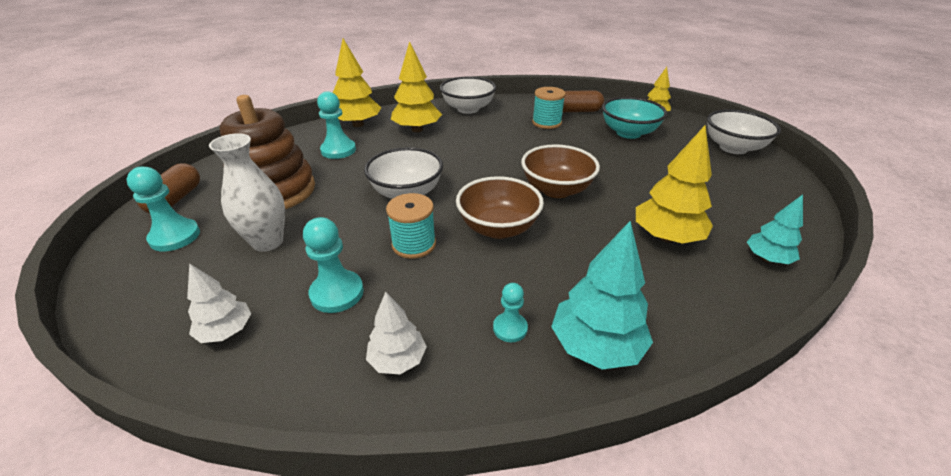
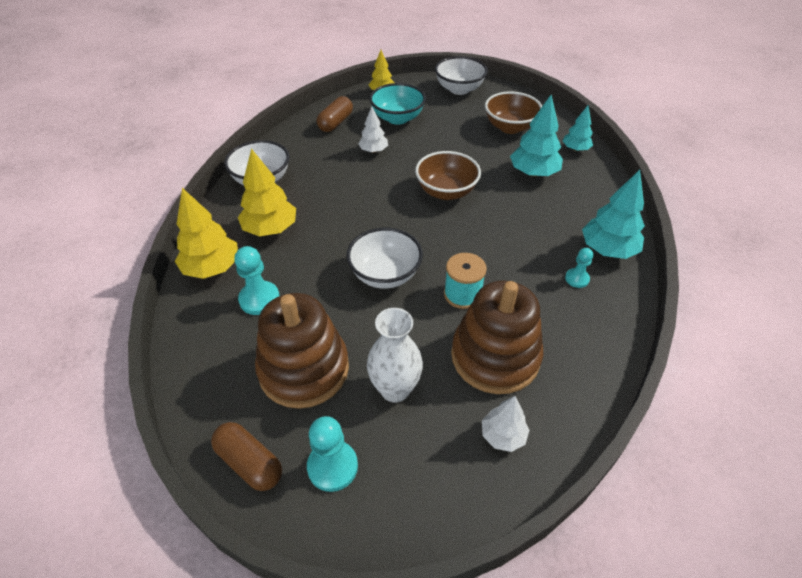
camera: 60 degrees left, 10 degrees up
turquoise pawn [303,217,364,313] -> brown stacking toy [451,281,543,394]
white tree [366,292,427,374] -> white tree moved to [358,107,388,153]
brown bowl [456,176,544,239] -> brown bowl moved to [485,92,542,134]
turquoise spool [532,87,566,129] -> none
yellow tree [636,125,713,244] -> turquoise tree [510,95,563,177]

